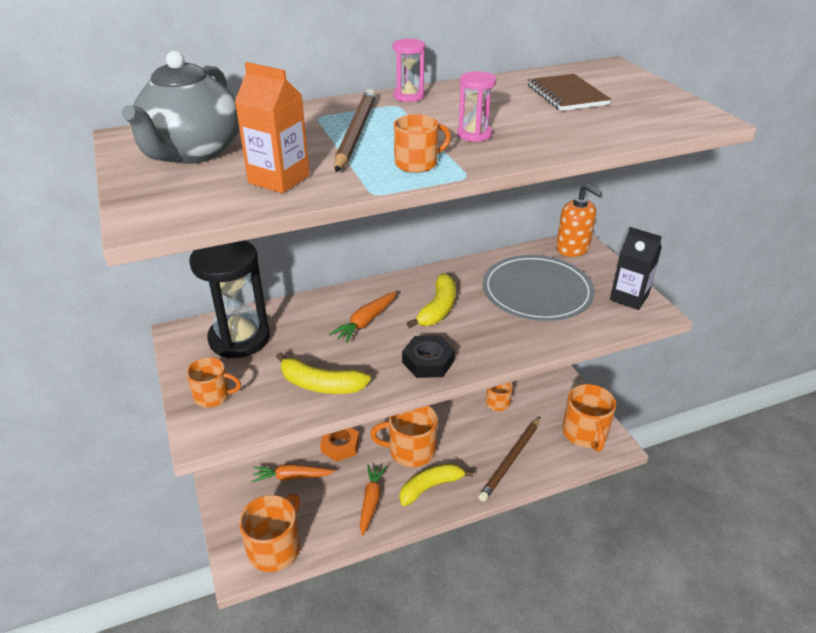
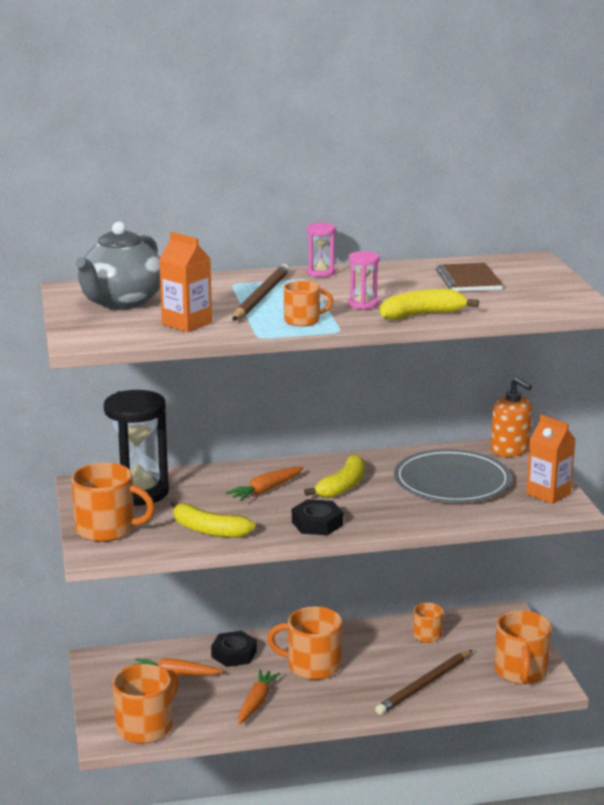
camera: 10 degrees right, 15 degrees down
orange mug [186,357,241,407] -> orange mug [71,463,155,542], size x1.75
orange nut [320,428,359,462] -> black nut [211,631,257,667]
yellow banana [400,463,474,506] -> yellow banana moved to [380,289,479,320]
black carton [610,227,662,310] -> orange carton [526,414,575,504]

